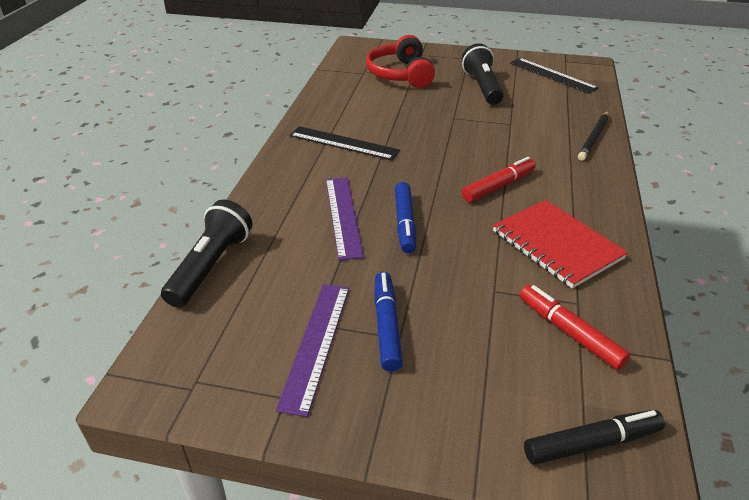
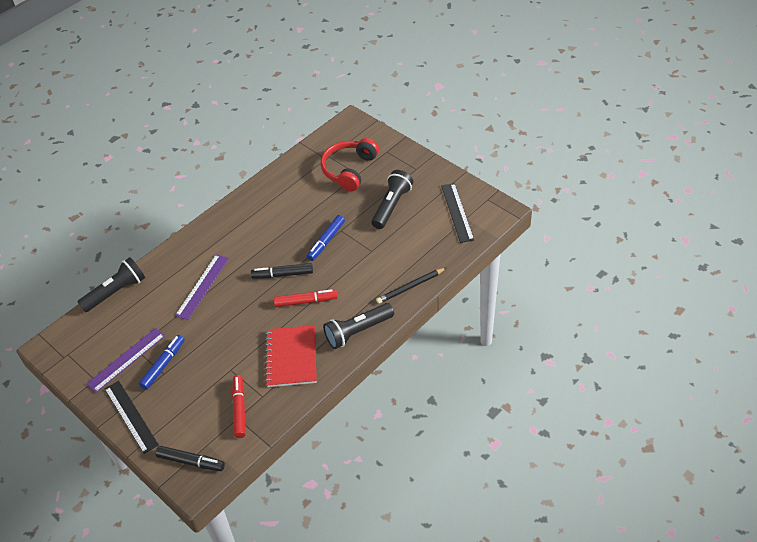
camera: 35 degrees right, 10 degrees up
black ruler [289,126,400,160] -> black ruler moved to [105,381,159,454]
blue marker [395,182,416,253] -> blue marker moved to [307,215,345,261]
none -> black marker [251,263,313,279]
none -> black flashlight [323,303,394,349]

